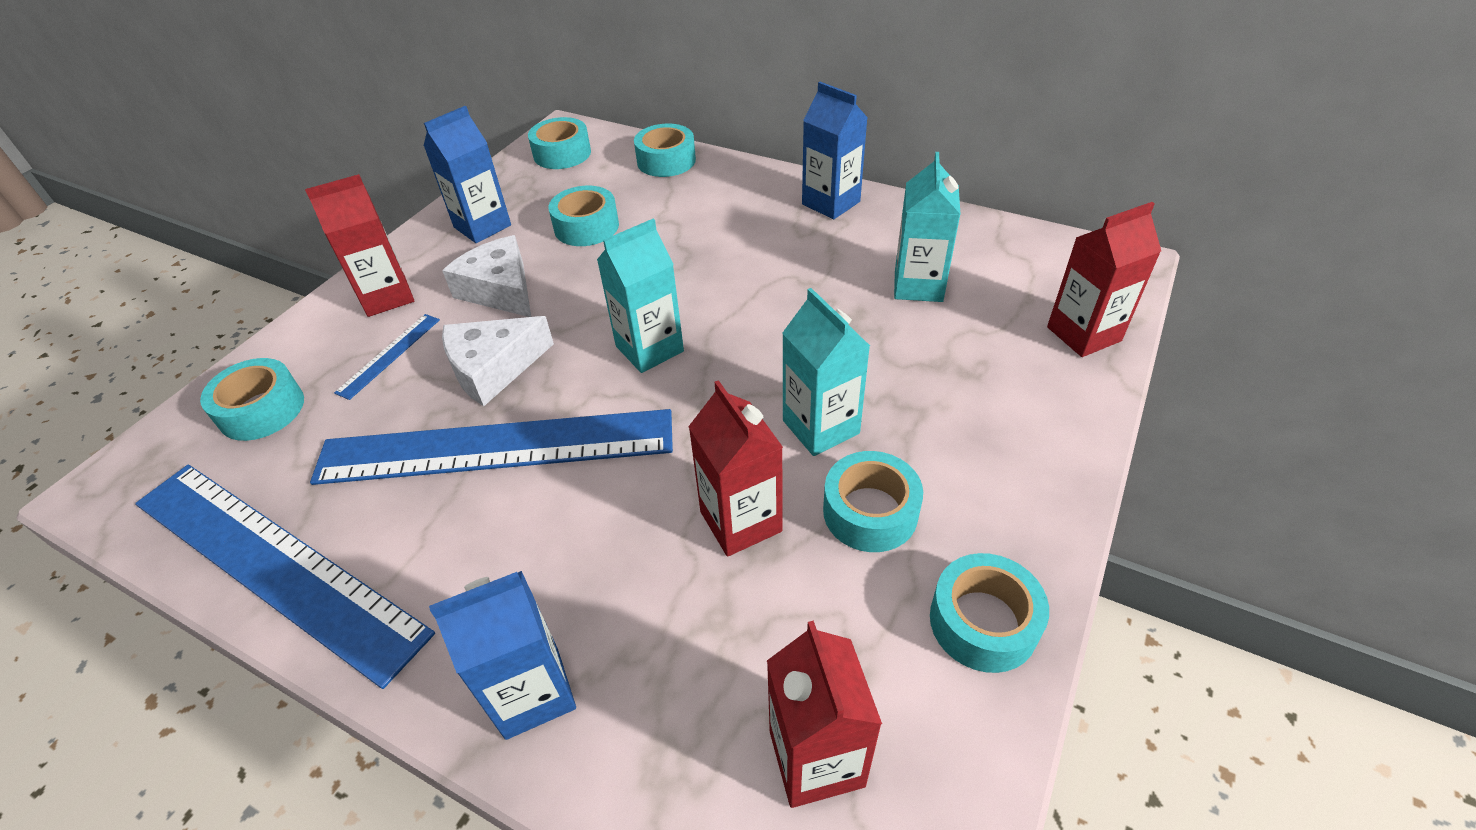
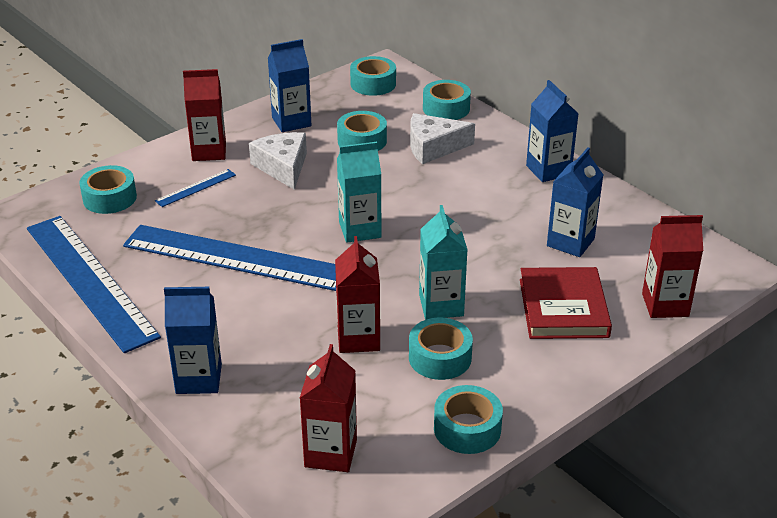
camera: 20 degrees right, 10 degrees down
white cheese [442,316,554,406] -> white cheese moved to [410,113,475,164]
turquoise carton [894,152,961,302] -> blue carton [547,147,603,257]
none -> red book [520,267,612,339]

